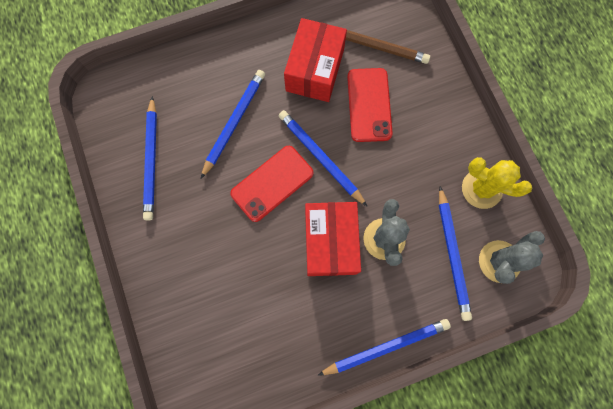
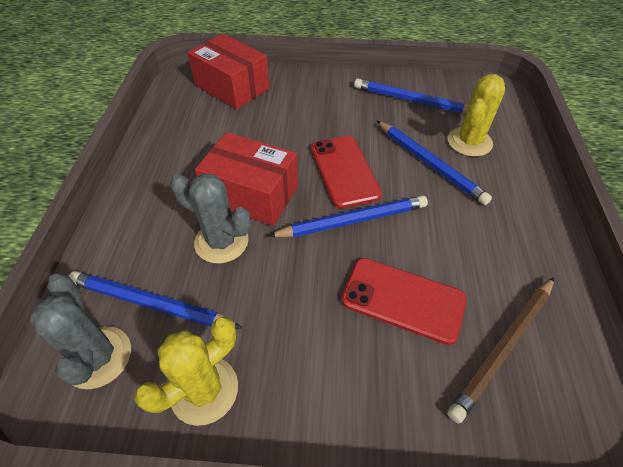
camera: 115 degrees right, 25 degrees down
red box [284,18,347,102] -> red box moved to [187,34,270,110]
blue pencil [318,319,451,376] -> none
none -> yellow cactus [448,74,505,157]

